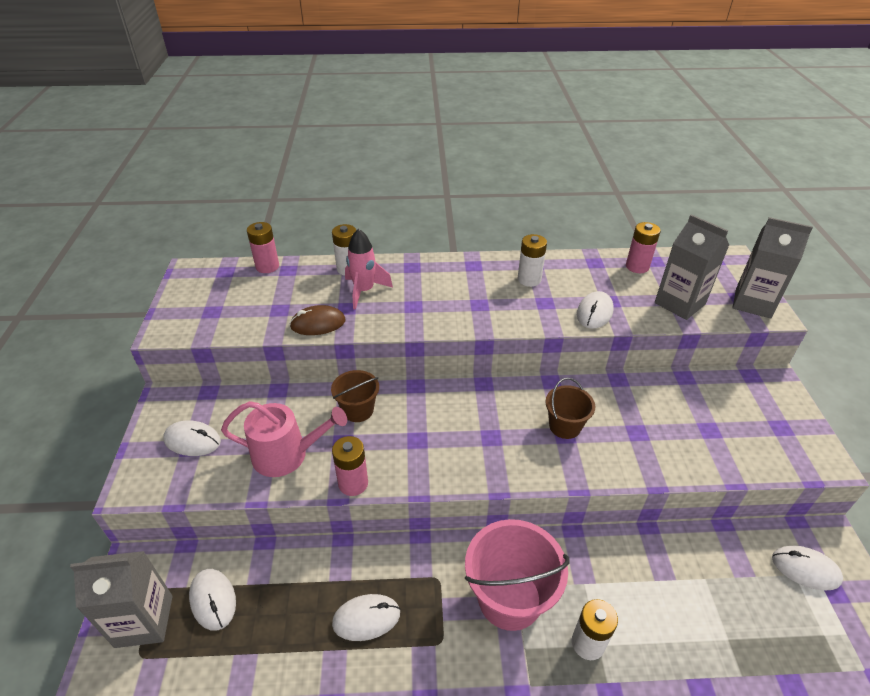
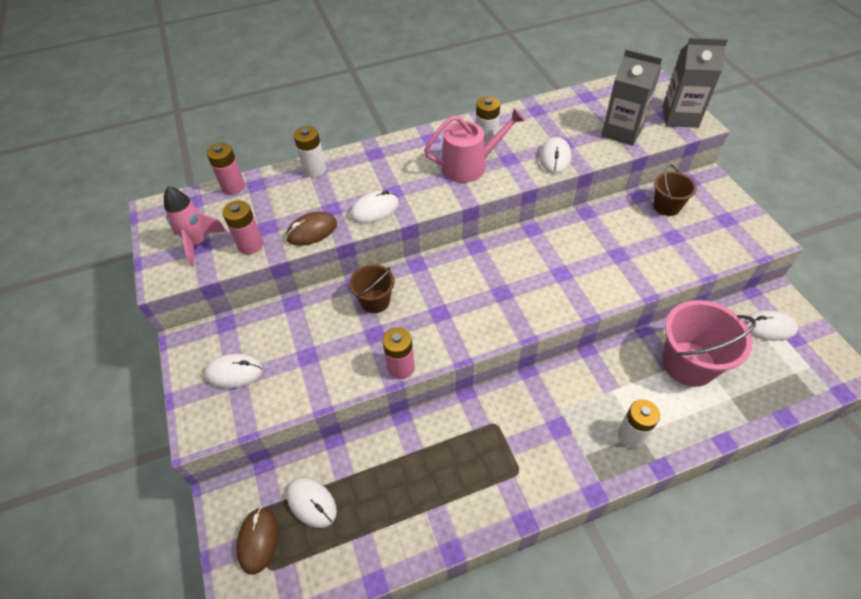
camera: 15 degrees left, 10 degrees up
grey carton [70,551,173,648] -> brown mouse [236,507,278,575]
pink watering can [221,401,347,477] -> pink watering can moved to [424,108,525,183]
white mouse [332,594,400,641] -> white mouse moved to [350,190,399,224]
pink rocket [345,229,393,310] -> pink rocket moved to [164,186,227,267]
pink bucket [465,519,570,631] -> pink bucket moved to [663,300,756,387]
brown bucket [545,378,595,439] -> brown bucket moved to [653,165,697,216]
pink battery [626,222,661,273] -> pink battery moved to [222,201,263,254]

